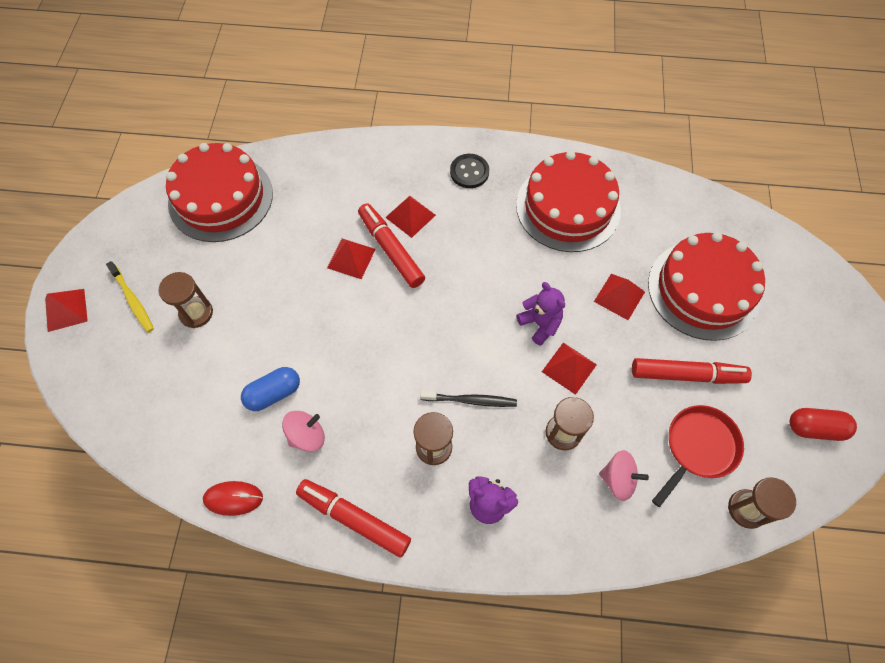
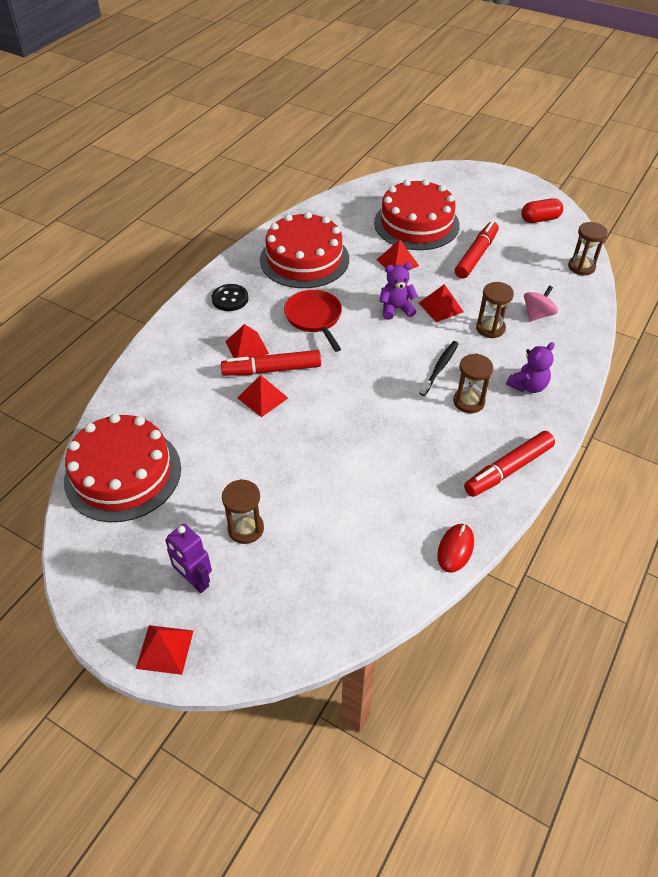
camera: 65 degrees left, 15 degrees down
yellow toothbrush [106,261,154,333] -> purple robot [165,524,212,593]
blue capsule [241,367,300,411] -> none
pink spinning top [282,411,325,452] -> none
red pan [652,405,744,507] -> red pan moved to [284,290,342,352]
red capsule [789,408,857,441] -> red capsule turned 45 degrees clockwise [521,198,563,223]

